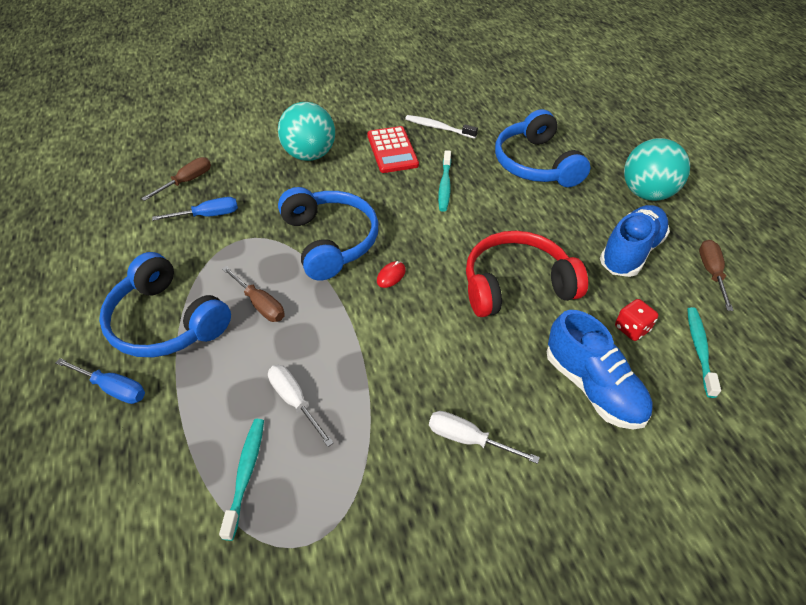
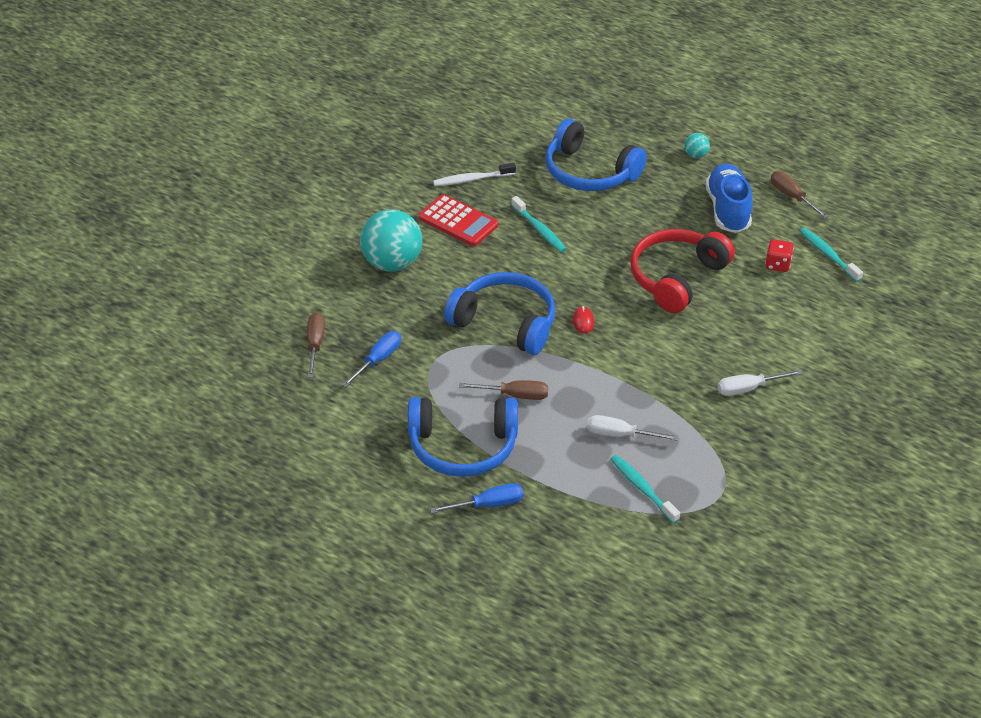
camera: 40 degrees left, 5 degrees down
blue shoe [546,310,653,430] -> none
turquoise ball [624,138,690,201] -> turquoise ball [684,133,710,158], size x0.44

